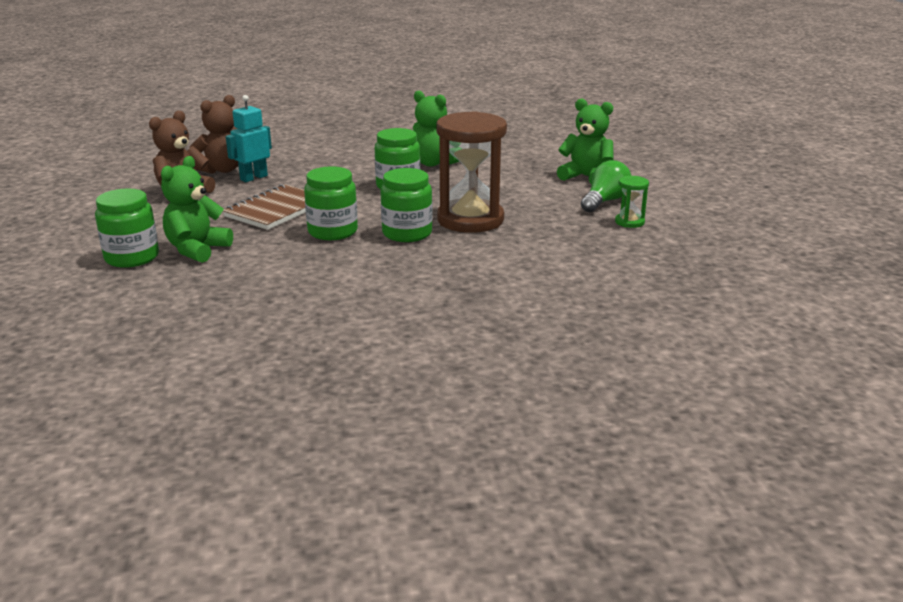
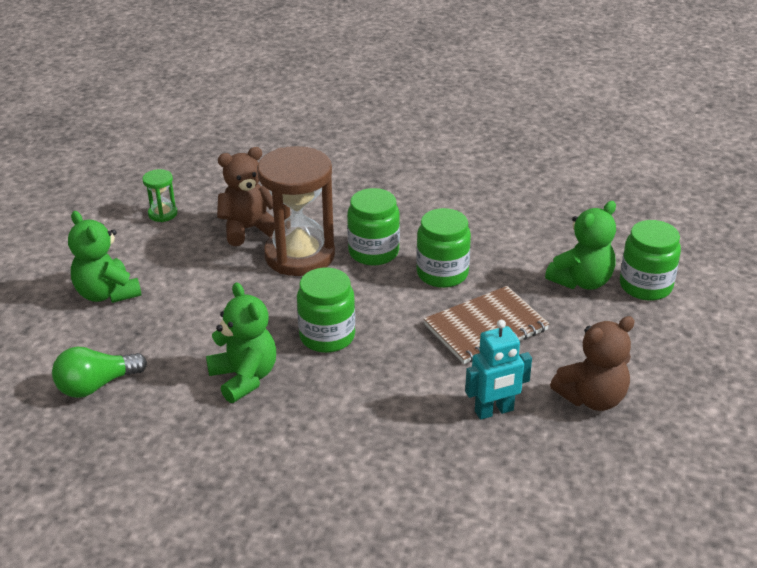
camera: 155 degrees left, 10 degrees up
brown teddy bear [190,95,238,174] -> brown teddy bear moved to [217,147,275,246]
green light bulb [581,160,631,212] -> green light bulb moved to [52,346,147,398]

